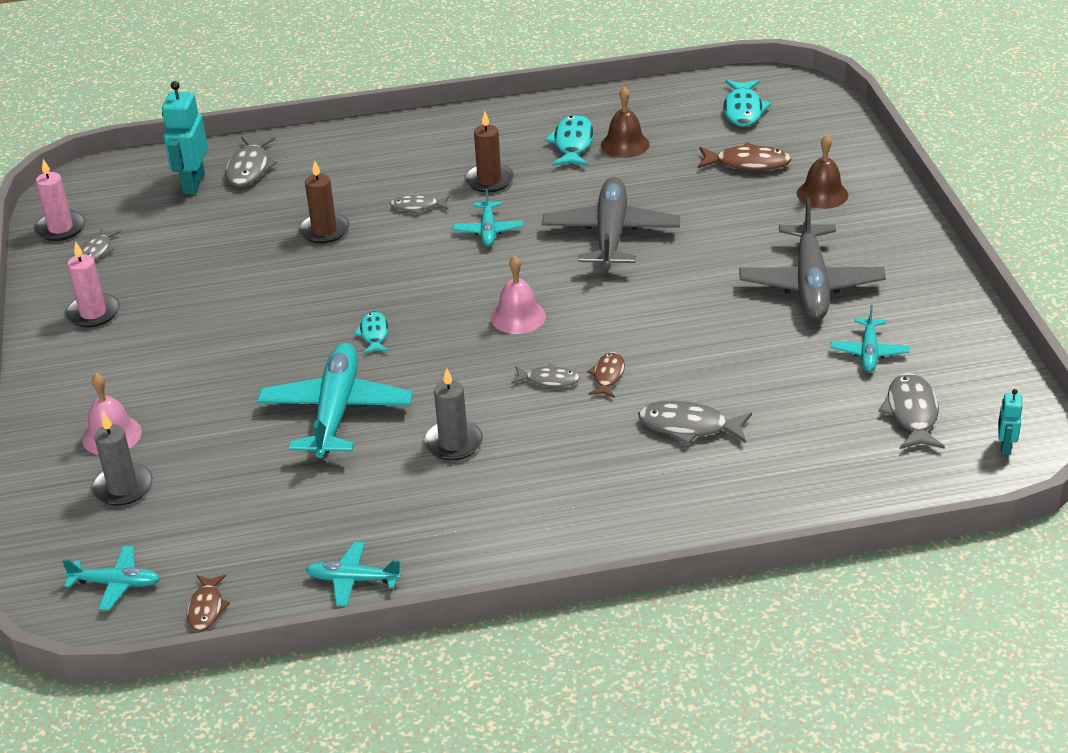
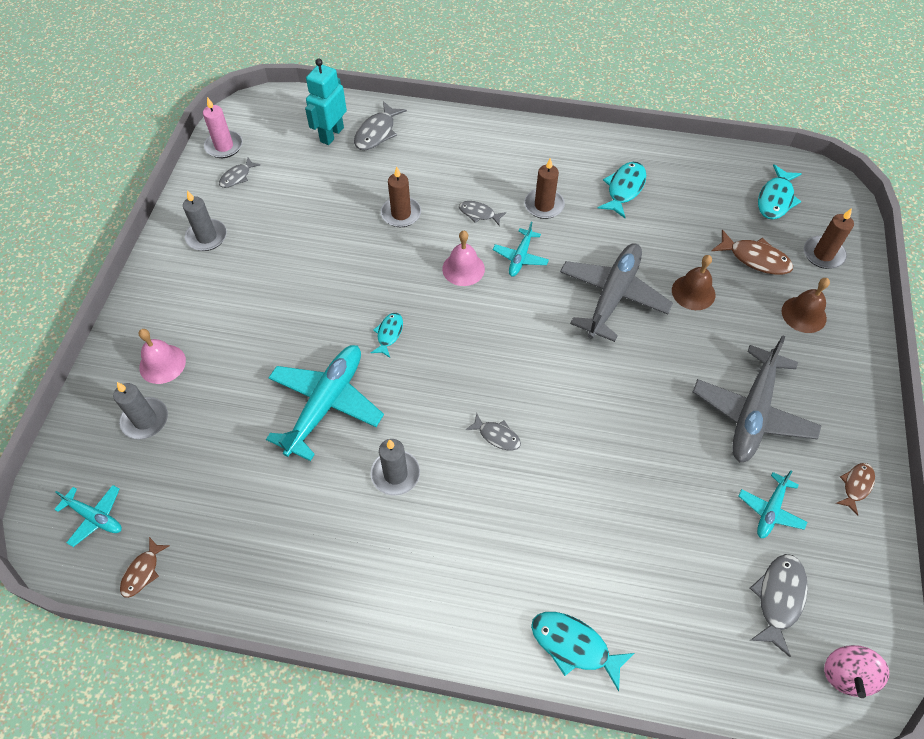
camera: 20 degrees right, 20 degrees up
pink candle [65,241,120,328] -> grey candle [183,190,227,251]
turquoise plane [306,542,401,606] -> none
pink bell [491,255,546,334] -> pink bell moved to [442,231,485,286]
brown fish [587,352,625,398] -> brown fish moved to [836,463,875,516]
brown bell [601,86,650,158] -> brown bell moved to [672,255,715,310]
grey fish [638,400,752,445] -> none
turquoise robot [998,389,1022,455] -> pink spinning top [824,645,889,698]
none -> turquoise fish [531,612,635,691]
none -> brown candle [804,208,854,269]

